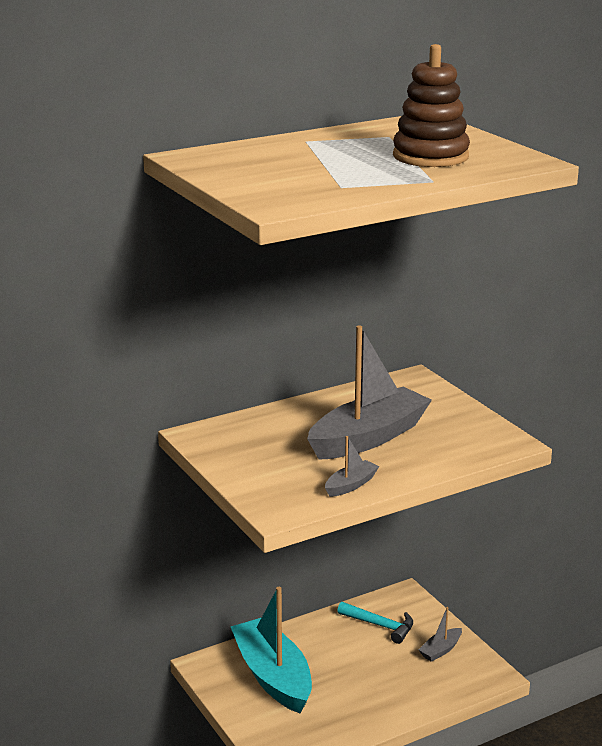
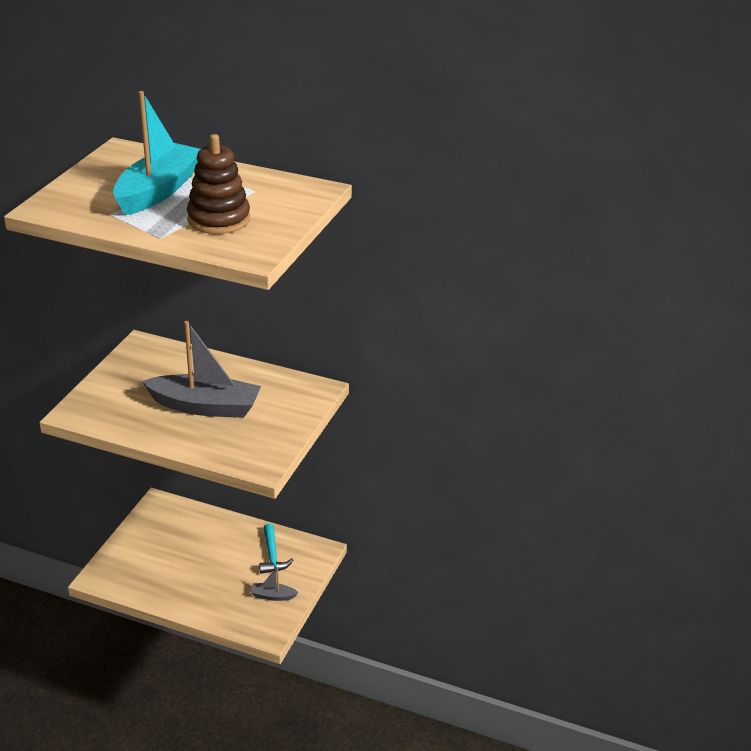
camera: 50 degrees right, 10 degrees up
turquoise boat [231,587,312,714] -> turquoise boat moved to [113,91,201,216]
grey boat [325,436,379,497] -> none

